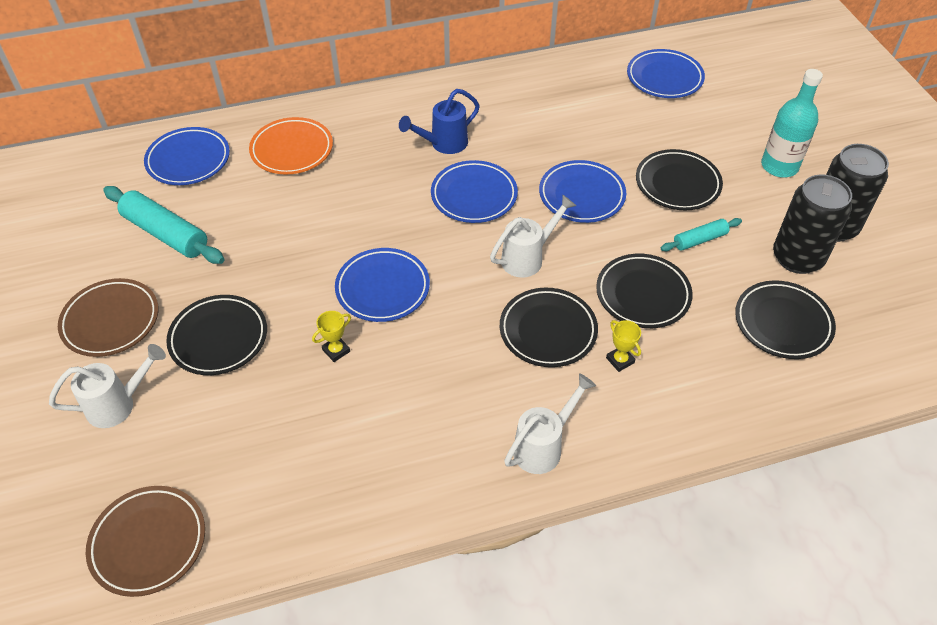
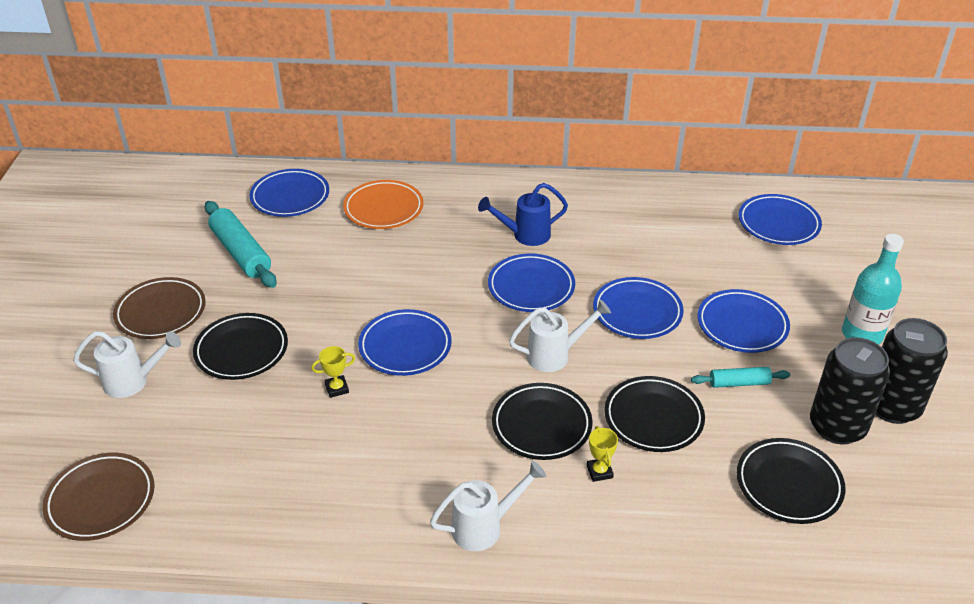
camera: 20 degrees right, 10 degrees down
black plate [636,149,723,210] -> blue plate [697,289,790,353]

